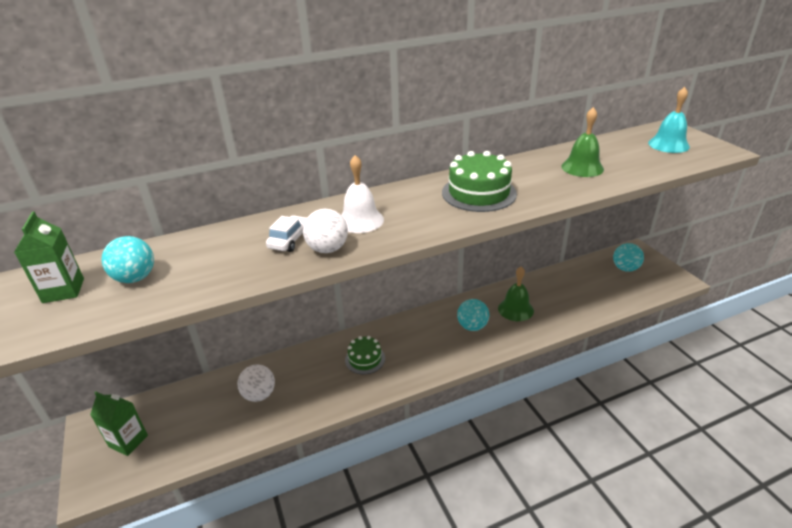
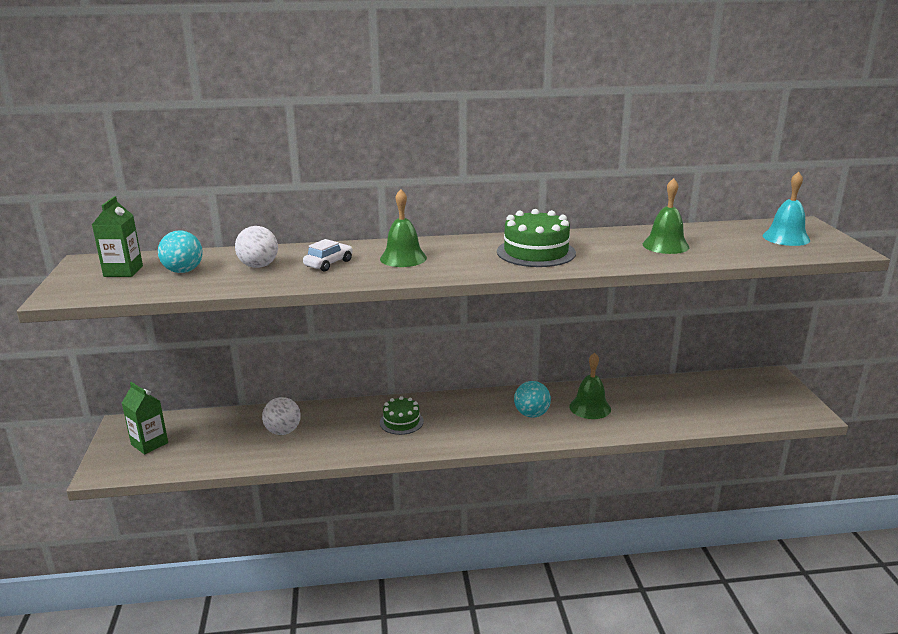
camera: 15 degrees right, 10 degrees down
white ball [303,209,348,253] -> white ball moved to [235,226,278,268]
white bell [341,155,384,233] -> green bell [380,189,427,267]
turquoise ball [613,243,644,272] -> none

